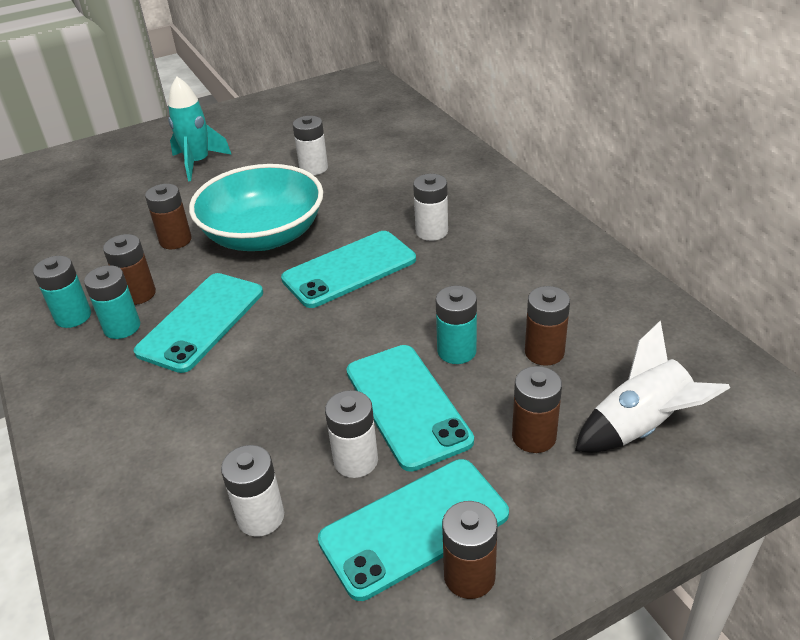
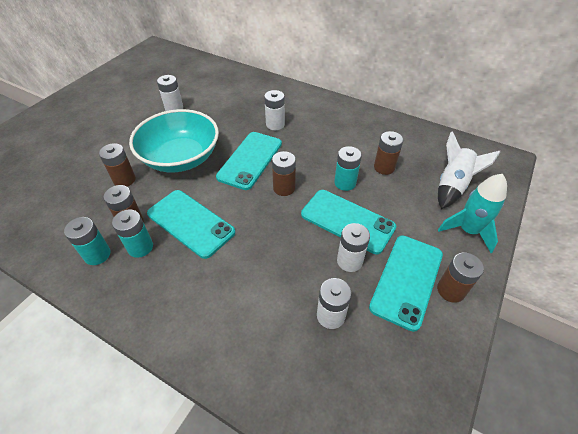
camera: 35 degrees left, 10 degrees up
turquoise phone [134,273,263,373] -> turquoise phone turned 45 degrees counterclockwise [147,190,235,259]
turquoise rocket [168,76,232,181] -> turquoise rocket moved to [438,174,507,253]
brown battery [512,366,562,453] -> brown battery moved to [272,151,296,196]

